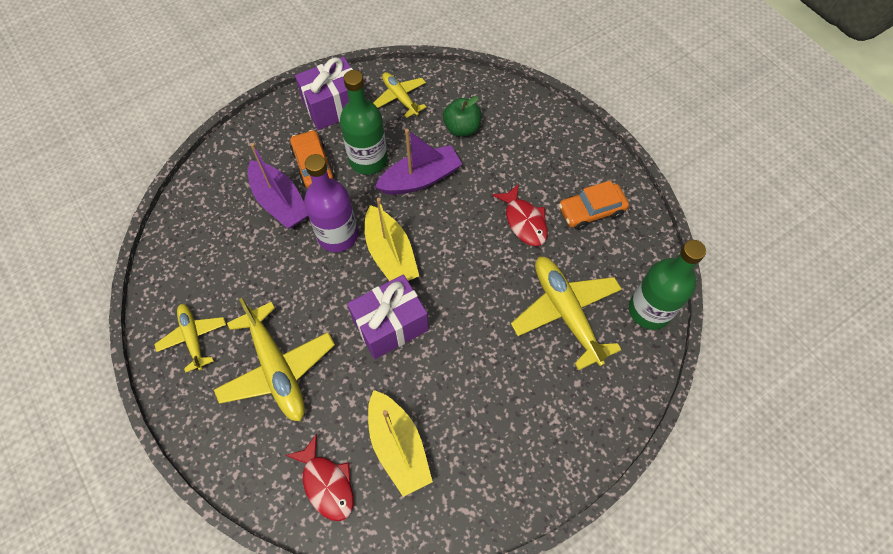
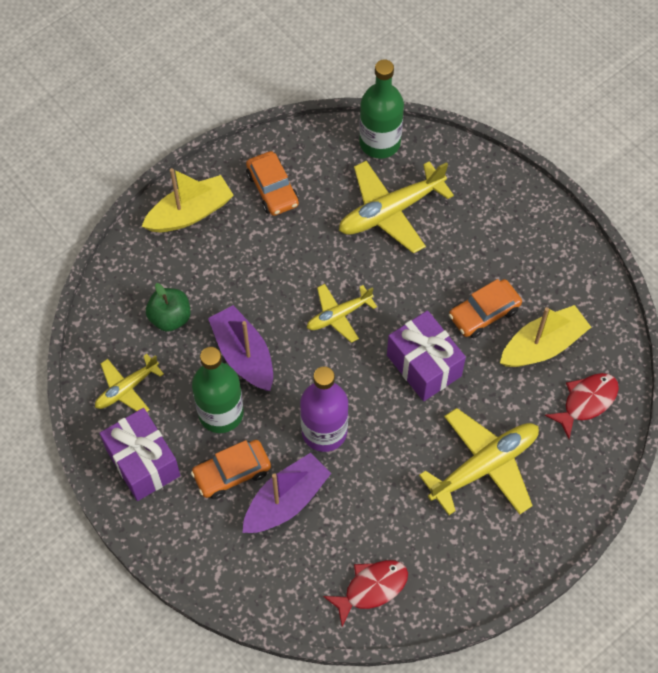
camera: 95 degrees left, 0 degrees up
yellow plane [154,304,226,373] -> yellow plane moved to [307,284,377,343]
yellow boat [365,198,419,281] -> yellow boat moved to [141,168,234,232]
red fish [492,183,548,246] -> red fish moved to [323,560,408,627]
none -> orange car [449,279,522,338]

